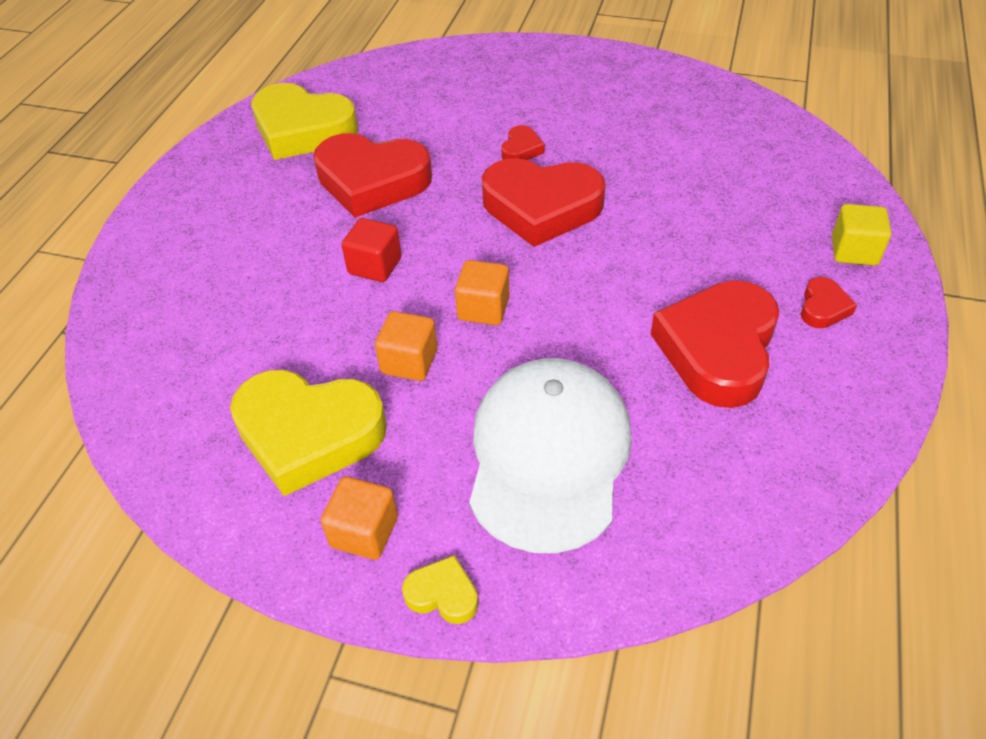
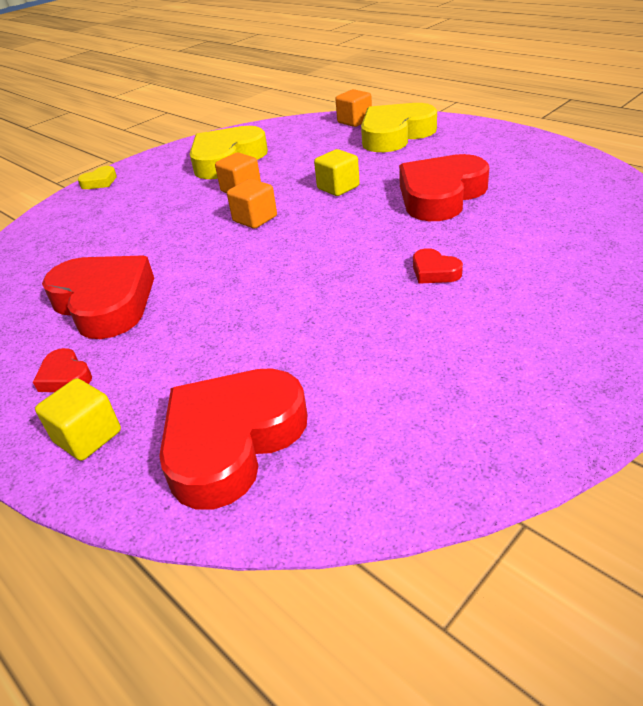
camera: 120 degrees right, 10 degrees down
yellow heart [251,83,358,160] -> yellow heart moved to [361,103,437,152]
orange cube [321,477,398,560] -> orange cube moved to [335,89,372,127]
red cube [342,218,402,282] -> yellow cube [314,149,360,196]
white cap [469,358,632,553] -> none
red heart [482,158,605,247] -> red heart moved to [159,368,308,510]

